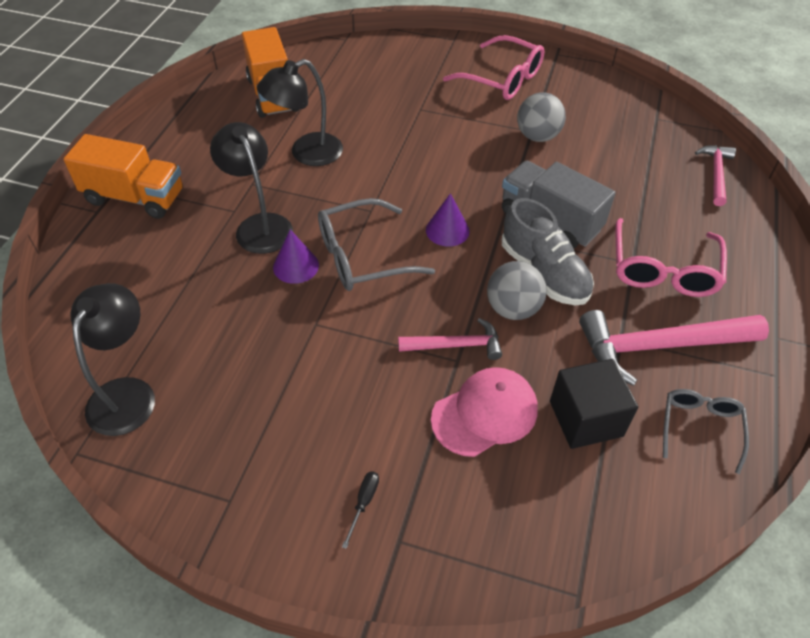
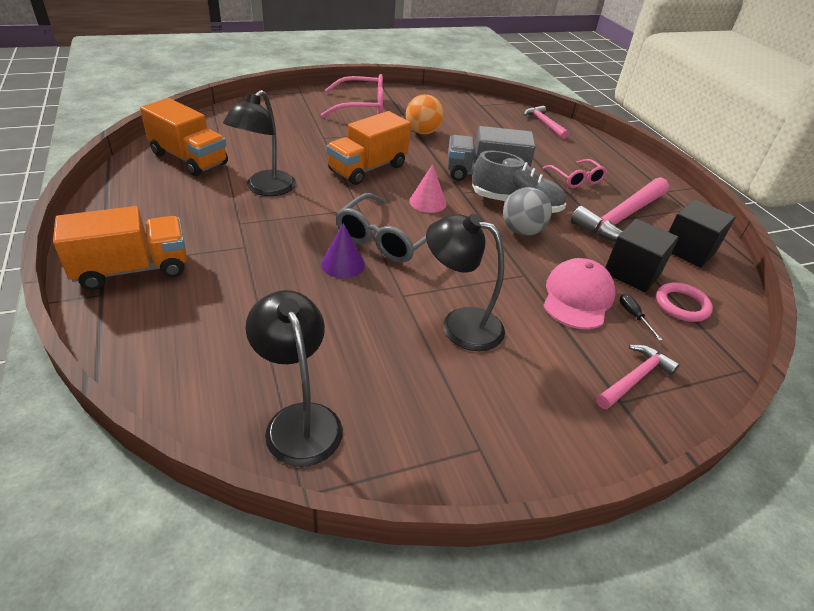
camera: 40 degrees left, 10 degrees down
black lamp [210,122,293,254] -> black lamp moved to [426,214,505,351]
black screwdriver [342,471,379,549] -> black screwdriver moved to [620,294,663,341]
pink hammer [398,318,502,360] -> pink hammer moved to [596,345,680,409]
purple cone [426,193,470,247] -> pink cone [409,164,447,213]
grey ball [517,92,566,142] -> orange ball [406,94,444,134]
pink glasses [615,218,727,297] -> pink glasses [543,159,607,188], size x0.63
grey glasses [663,389,749,474] -> black cube [669,199,736,268]
none -> orange truck [326,111,411,185]
none -> pink ring [656,282,713,322]

